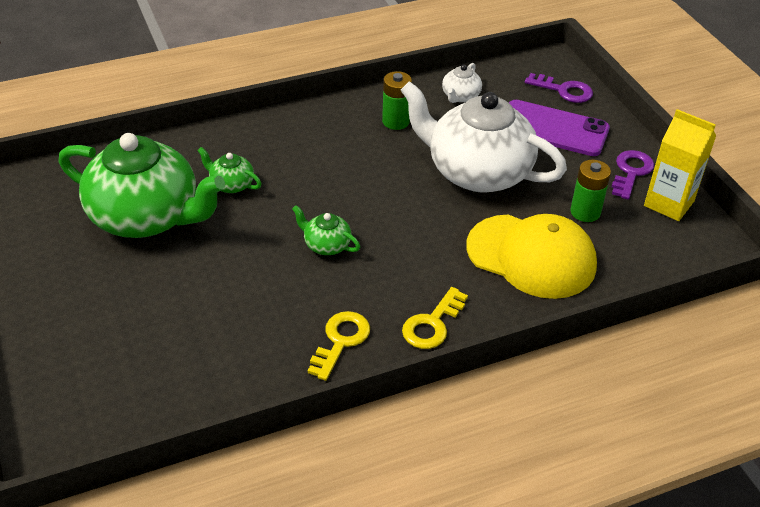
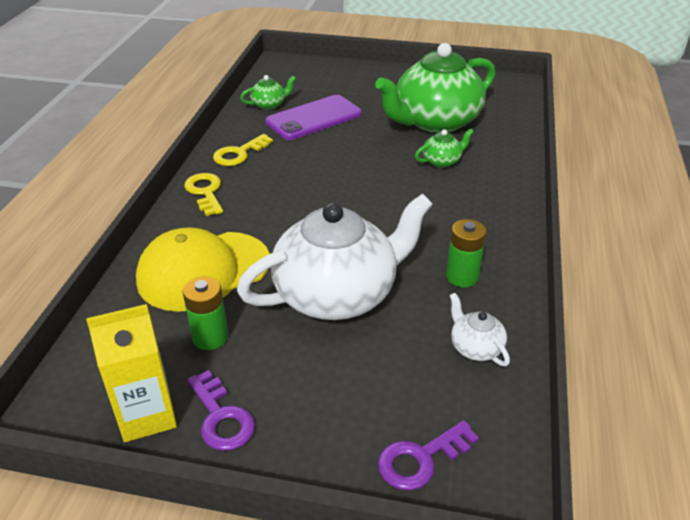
camera: 125 degrees right, 5 degrees down
green teapot [292,205,360,255] -> green teapot moved to [240,75,296,110]
yellow key [308,311,370,381] -> yellow key turned 75 degrees clockwise [213,134,273,166]
purple phone [509,100,610,156] -> purple phone moved to [266,95,362,140]

